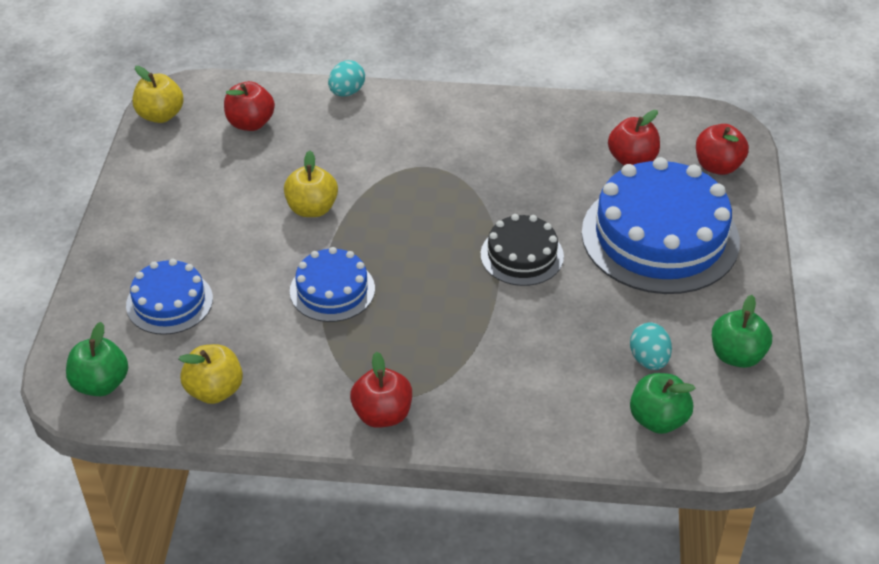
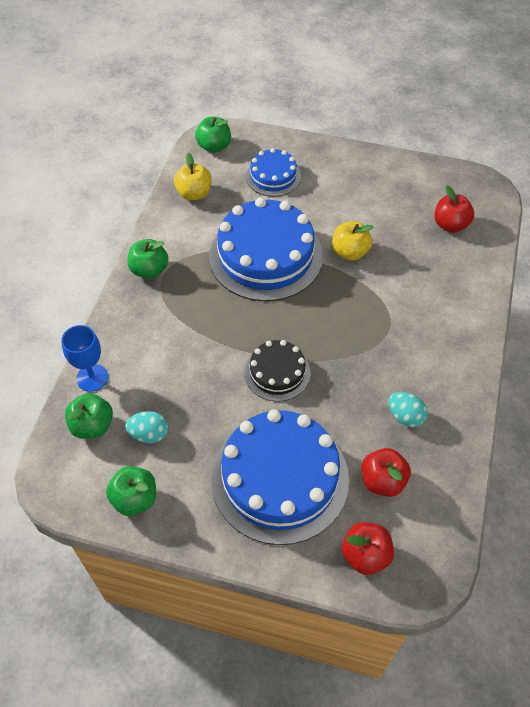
camera: 100 degrees right, 10 degrees up
yellow apple [133,66,184,123] -> none
blue cake [290,247,375,322] -> blue cake [209,197,323,301], size x1.91
turquoise egg [328,60,365,96] -> turquoise egg moved to [388,392,428,427]
red apple [350,351,412,428] -> green apple [128,239,169,279]
none -> blue goblet [61,325,108,392]

